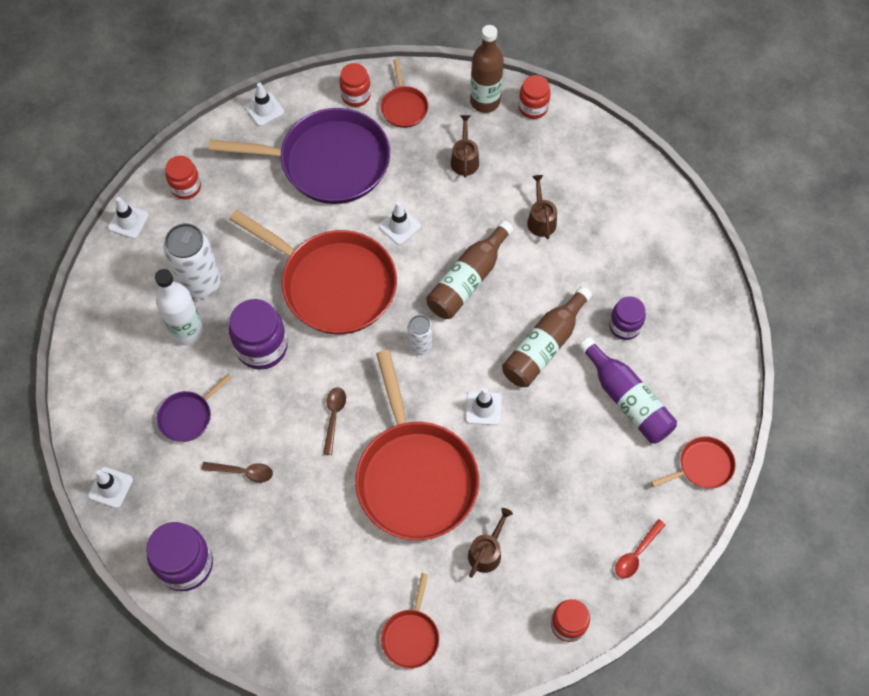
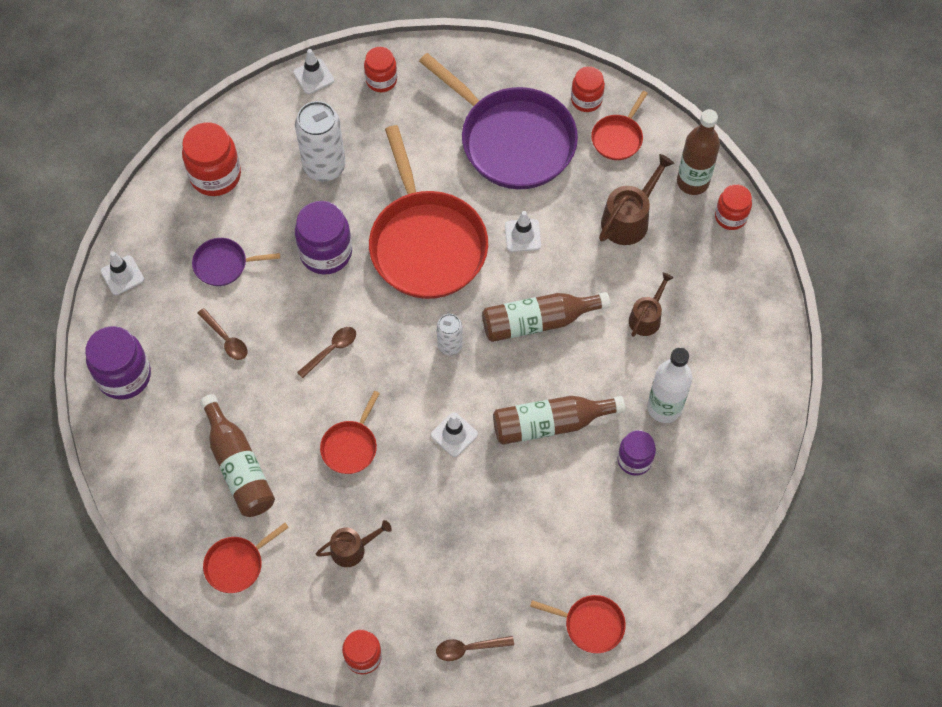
camera: 40 degrees right, 0 degrees up
white bottle [155,269,204,346] -> white bottle moved to [647,347,692,423]
white traffic cone [245,82,284,126] -> none
red pan [355,350,479,540] -> red pan [320,391,380,474], size x0.45
brown watering can [451,115,479,177] -> brown watering can [599,154,674,245], size x1.52
purple bottle [579,337,677,444] -> none
red spoon [615,519,666,578] -> brown spoon [436,636,514,661]
none -> red jar [182,122,241,196]
none -> brown bottle [200,394,275,517]

